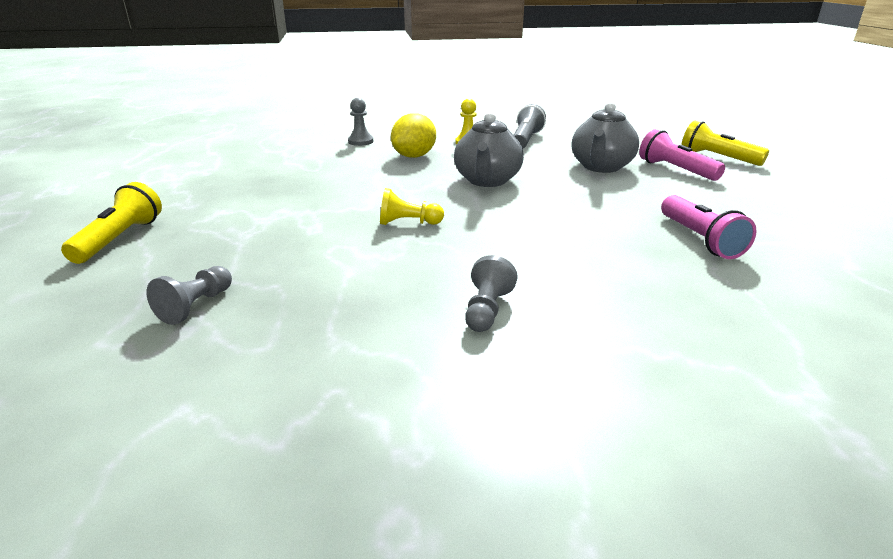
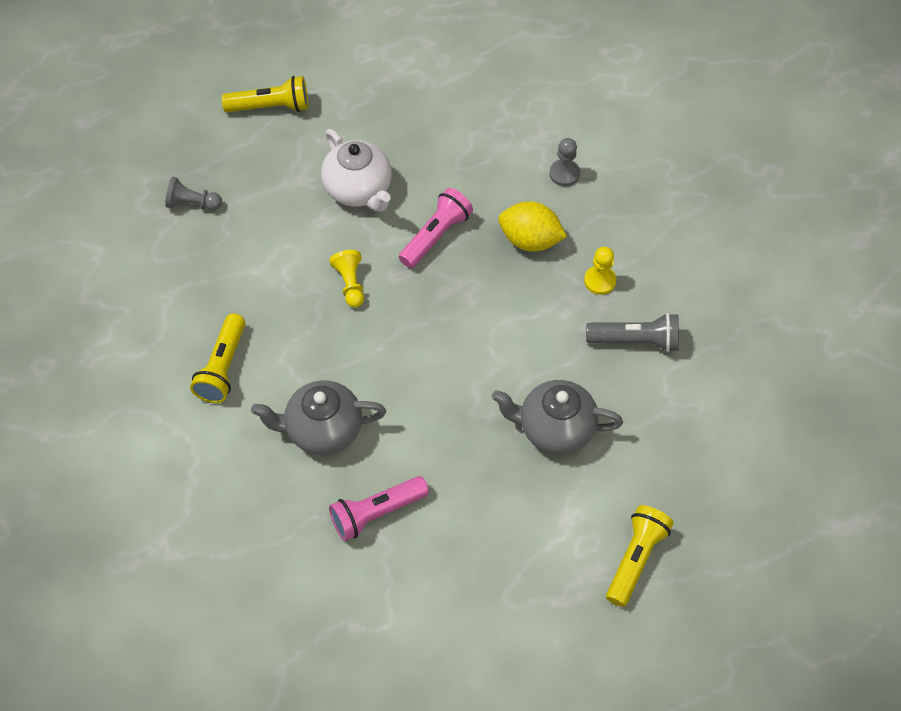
camera: 75 degrees right, 30 degrees up
grey teapot [454,112,524,187] -> grey teapot moved to [251,380,386,455]
grey pawn [465,255,518,332] -> yellow flashlight [190,314,245,403]
pink flashlight [639,129,725,181] -> pink flashlight moved to [399,188,473,268]
none -> white teapot [321,129,392,212]

